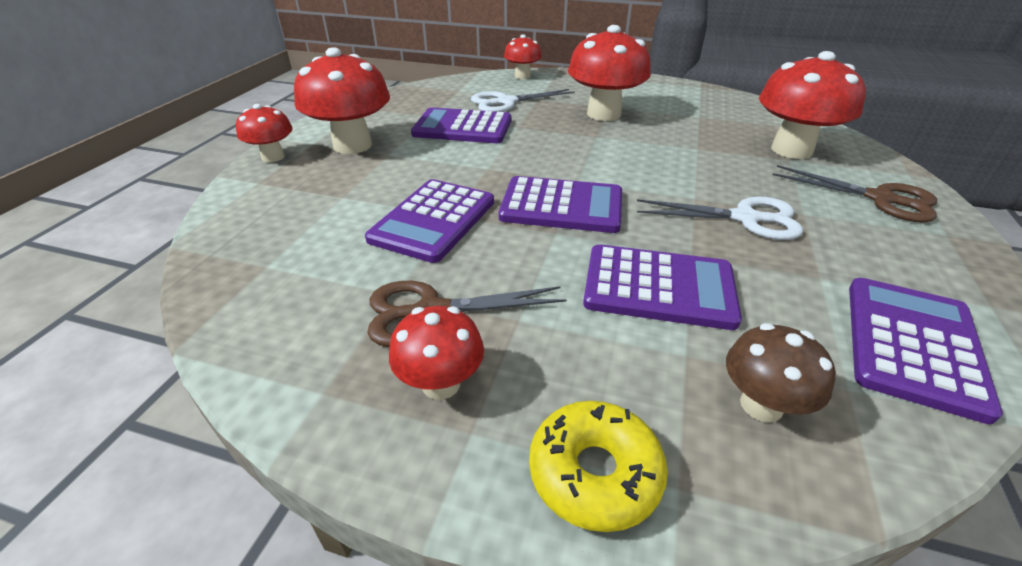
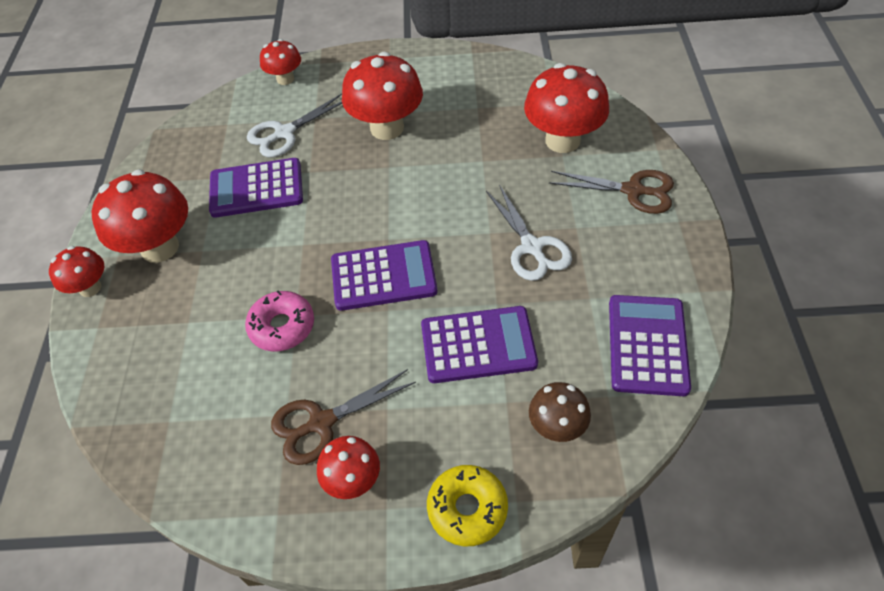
camera: 15 degrees left, 15 degrees up
purple calculator [365,179,494,263] -> pink donut [245,290,314,351]
white scissors [637,197,803,240] -> white scissors turned 75 degrees clockwise [486,185,572,281]

